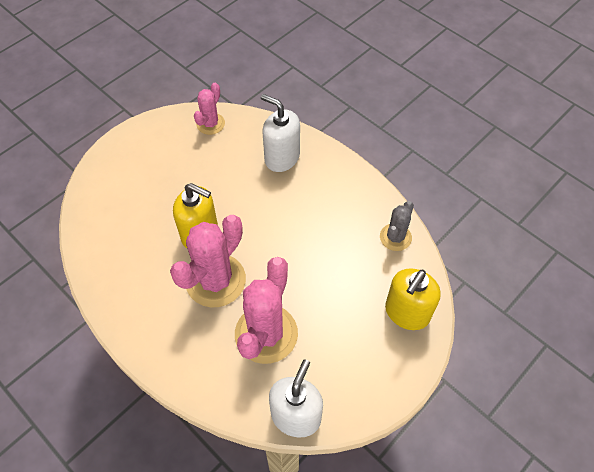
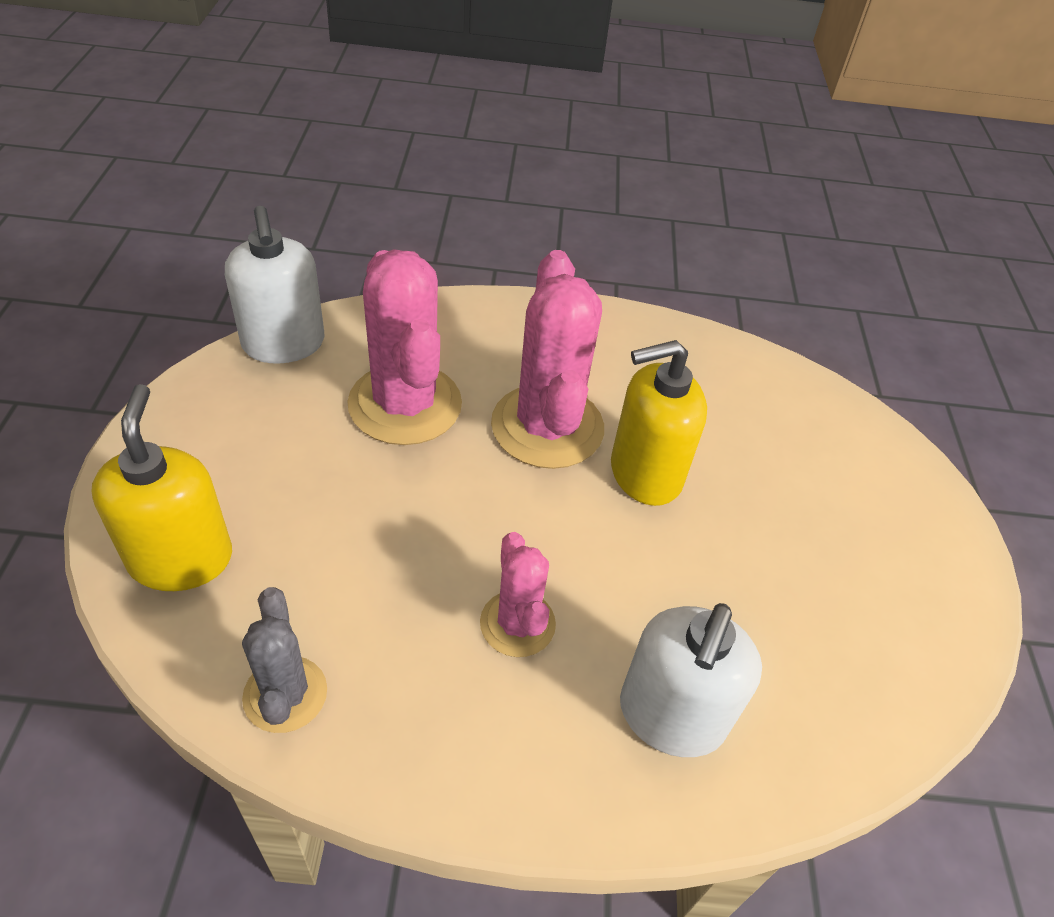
camera: 135 degrees right, 10 degrees down
pink cactus [194,83,225,135] -> pink cactus moved to [480,532,556,657]
white soap dispenser [261,94,300,172] -> white soap dispenser turned 120 degrees clockwise [620,603,762,757]

